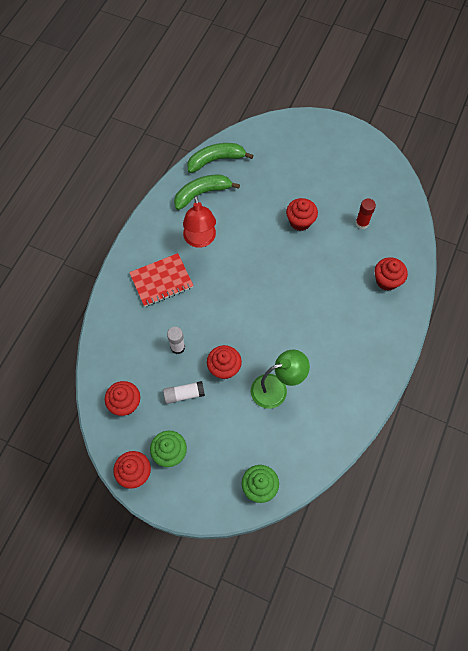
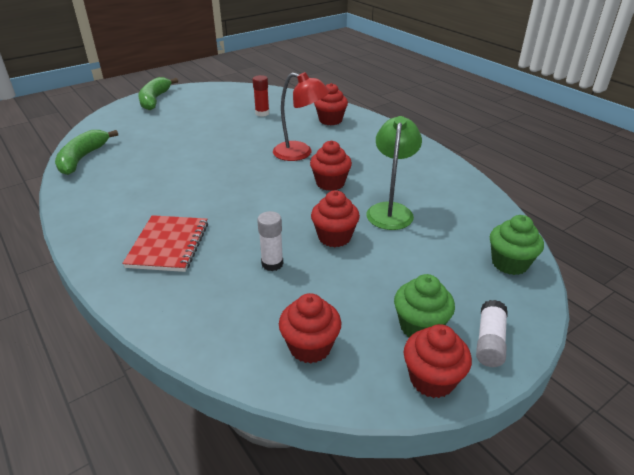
camera: 60 degrees left, 30 degrees down
white glue stick [163,381,205,404] -> white glue stick moved to [476,300,508,367]
green banana [174,175,240,210] -> green banana moved to [138,77,178,110]
red lamp [183,195,216,248] -> red lamp moved to [273,72,330,161]
red cupcake [286,198,318,231] -> red cupcake moved to [310,140,352,191]

